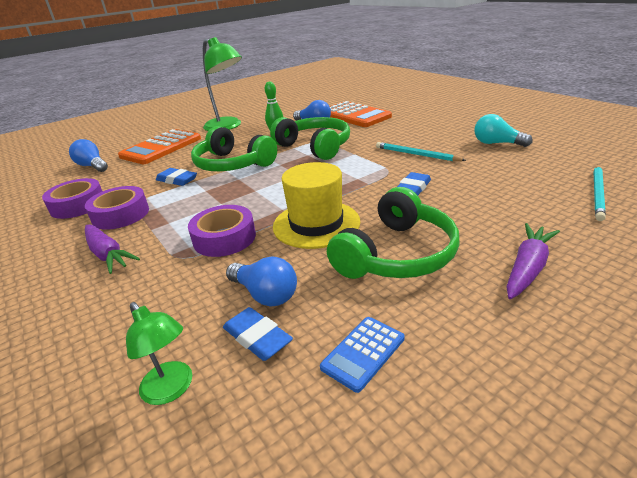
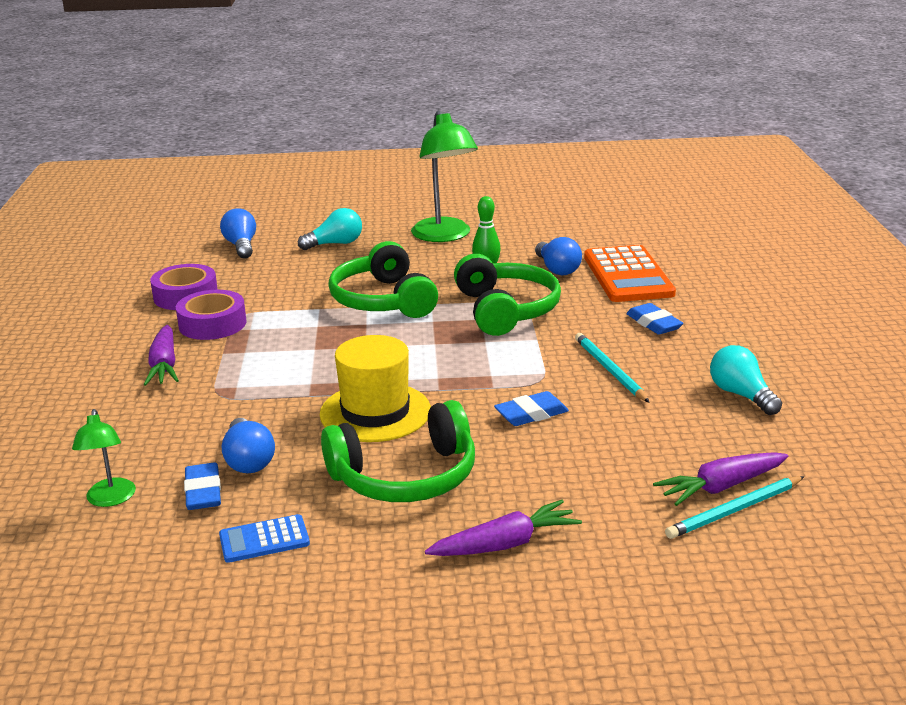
camera: 30 degrees right, 5 degrees down
orange calculator [118,129,201,164] -> turquoise light bulb [298,208,362,250]
blue eraser [156,168,197,186] -> blue eraser moved to [626,303,683,335]
purple tape [188,205,256,257] -> none
none -> purple carrot [653,452,788,506]

